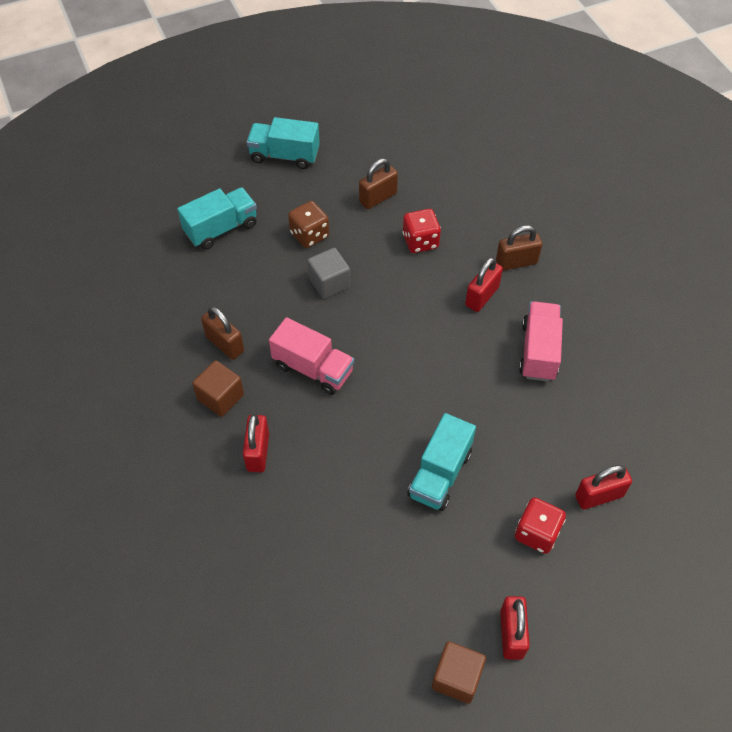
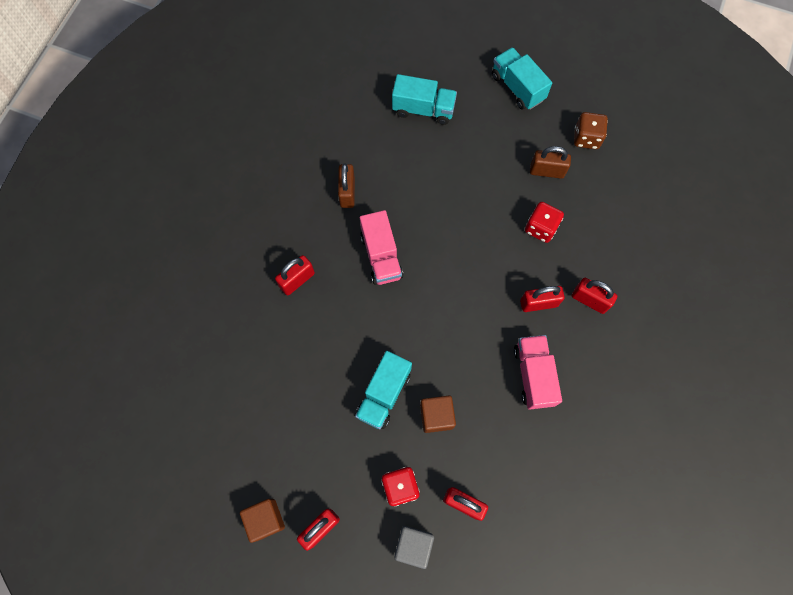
camera: 45 degrees right, 15 degrees up
brown cube [192,360,244,417] -> brown cube moved to [420,396,456,433]
brown dice [288,201,329,248] -> brown dice moved to [574,112,608,149]
grey cube [307,248,350,299] -> grey cube moved to [395,526,434,569]
turquoise truck [407,413,476,511] -> turquoise truck turned 45 degrees counterclockwise [355,351,412,429]
brown padlock [496,225,542,271] -> red padlock [572,278,617,314]
pink truck [519,301,563,382] -> pink truck turned 60 degrees counterclockwise [514,335,562,410]

